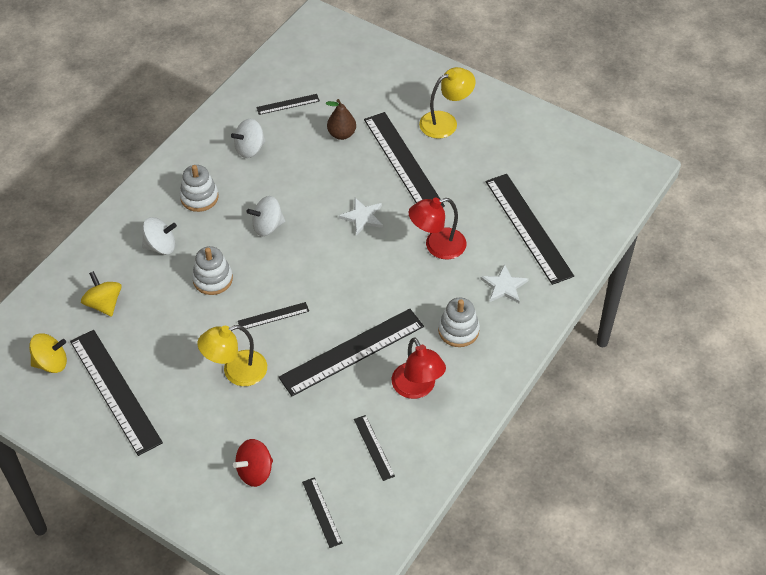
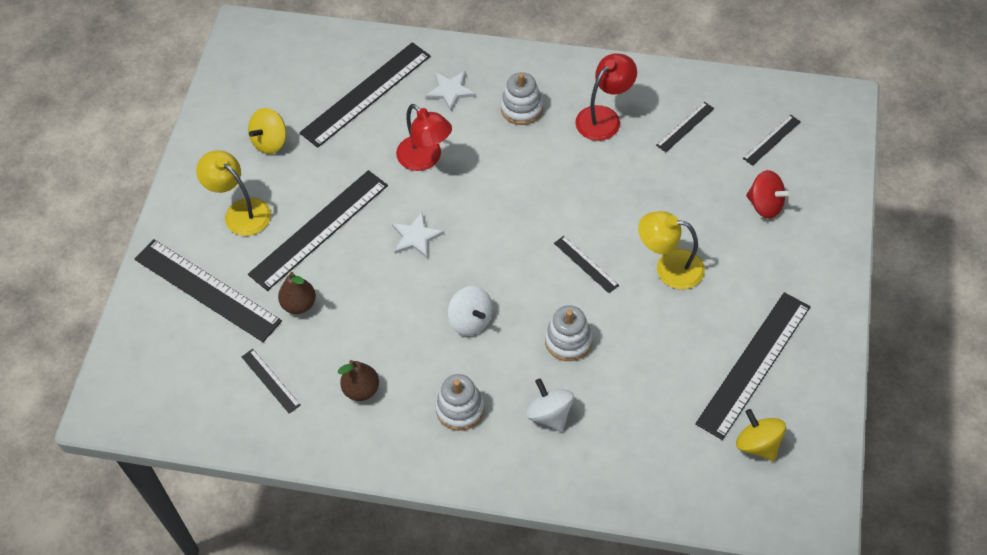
camera: 110 degrees left, 5 degrees up
yellow spinning top [81,271,122,317] -> yellow spinning top moved to [248,108,286,154]
yellow lamp [197,325,267,386] -> yellow lamp turned 150 degrees clockwise [638,211,705,290]
white spinning top [231,119,266,158] -> brown pear [338,360,379,401]
black ruler [279,309,424,396] -> black ruler moved to [135,239,282,342]

